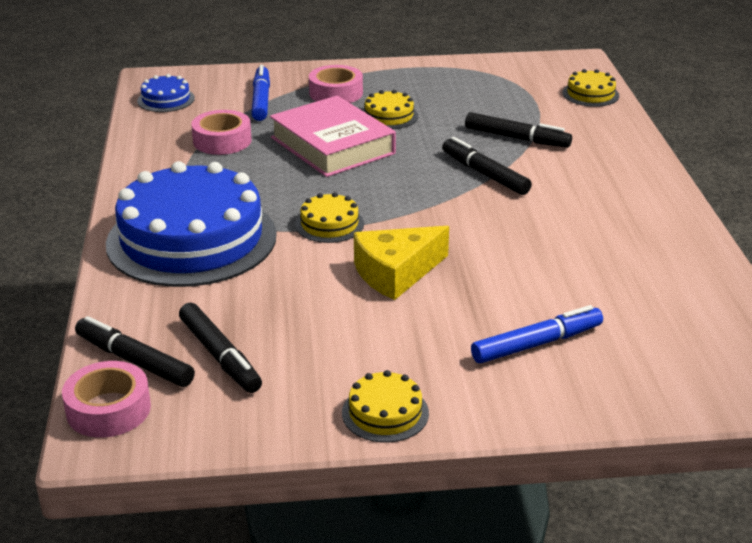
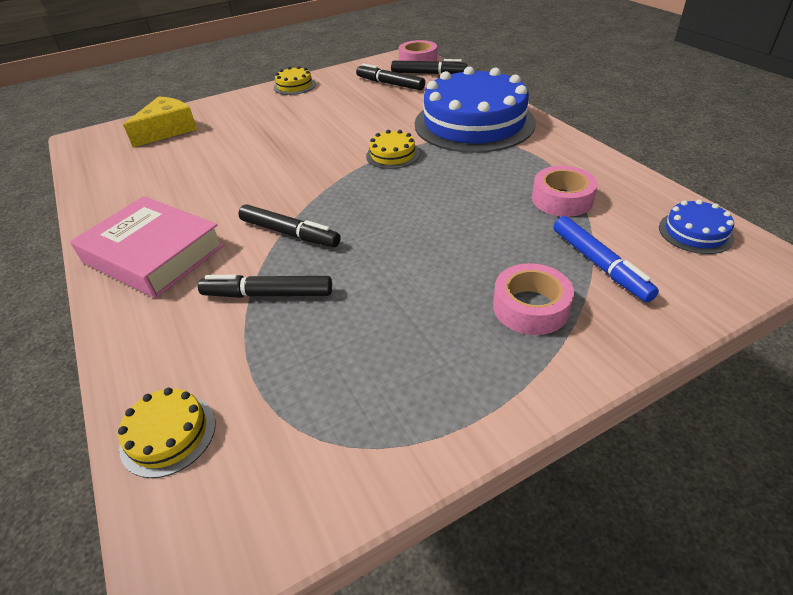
camera: 160 degrees right, 10 degrees up
pink book [270,96,396,177] -> pink book moved to [70,196,225,298]
yellow cheese [354,226,449,300] -> yellow cheese moved to [123,96,197,147]
yellow cake [362,90,418,129] -> none
blue marker [471,305,603,363] -> none

